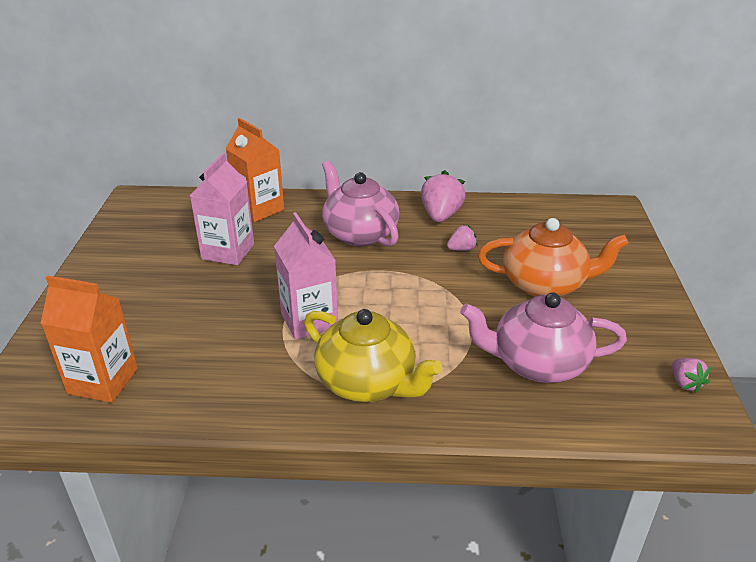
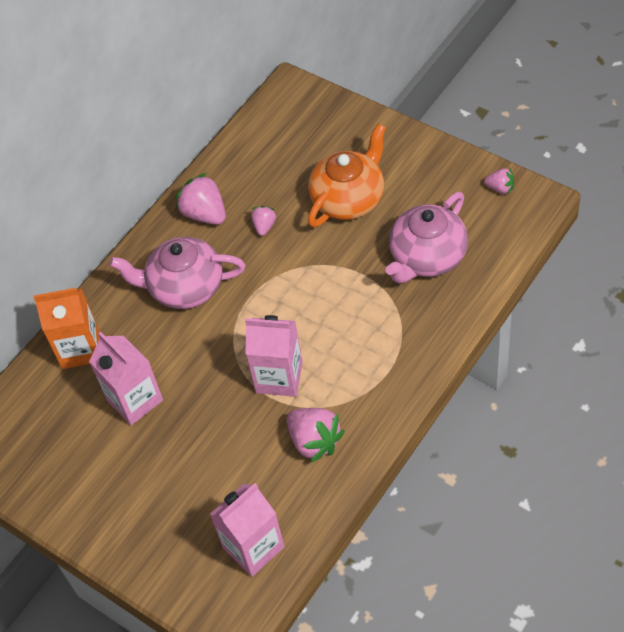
camera: 50 degrees left, 20 degrees up
orange carton [40,276,138,403] -> pink carton [210,483,285,577]
yellow teapot [304,309,442,402] -> none
none -> pink strawberry [286,408,344,463]

